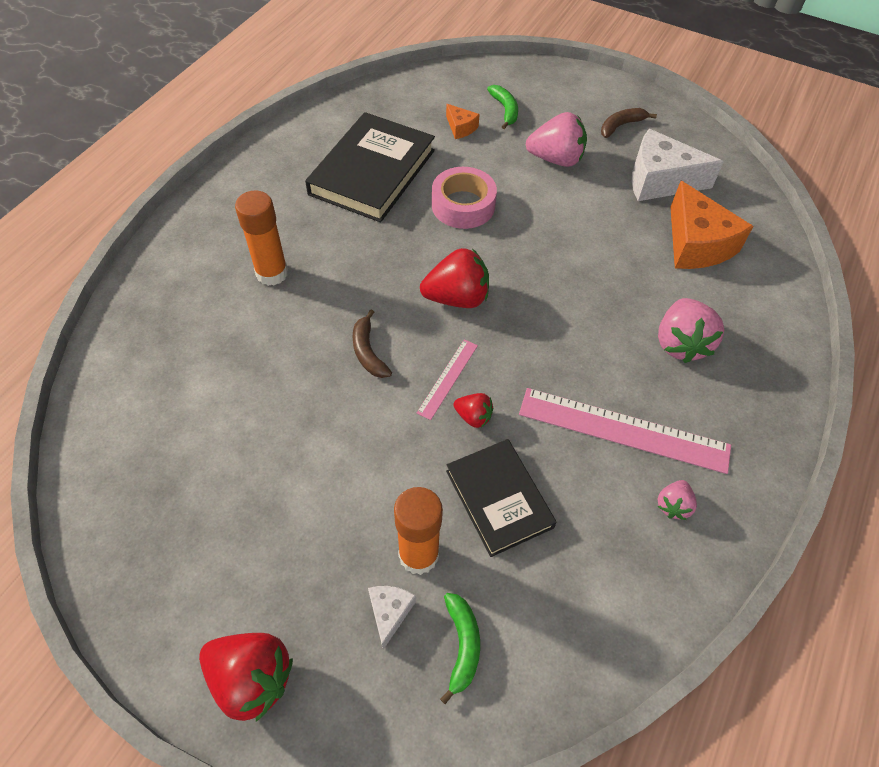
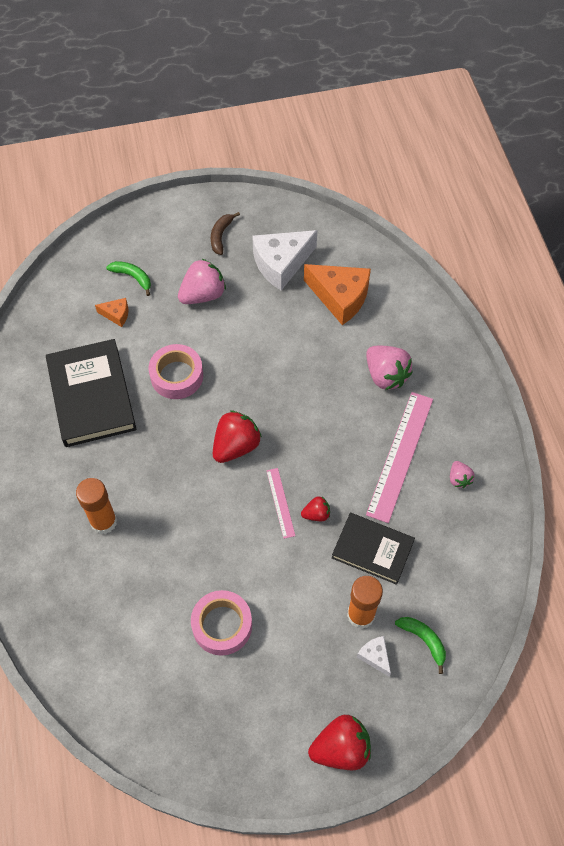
camera: 40 degrees left, 5 degrees up
brown banana [353,310,392,378] -> none
pink ruler [519,388,731,474] -> pink ruler turned 45 degrees counterclockwise [366,392,433,523]
none -> pink tape [191,590,252,656]

